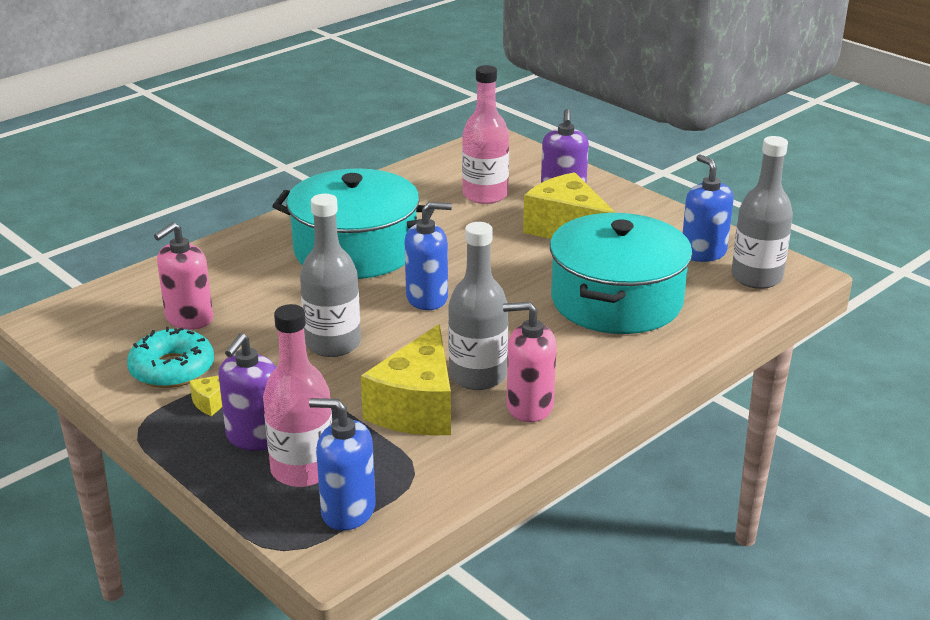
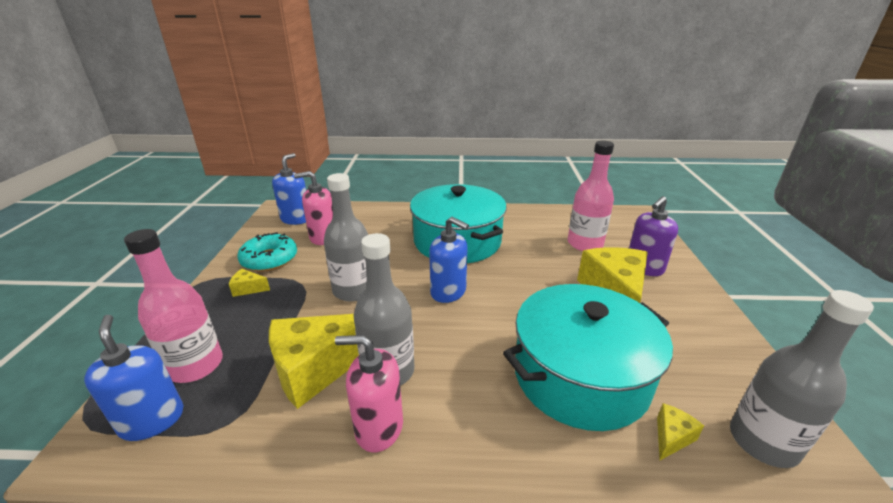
camera: 45 degrees right, 0 degrees up
purple soap dispenser [218,333,277,451] -> none
pink soap dispenser [503,302,557,422] -> pink soap dispenser turned 45 degrees counterclockwise [335,335,403,452]
blue soap dispenser [683,154,734,262] -> blue soap dispenser moved to [272,153,306,225]
none -> yellow cheese [657,403,704,460]

